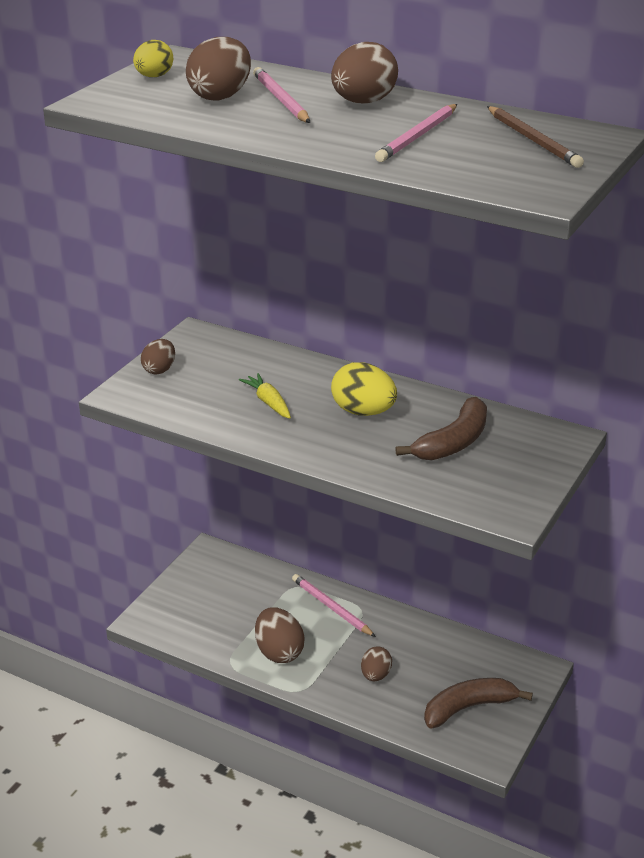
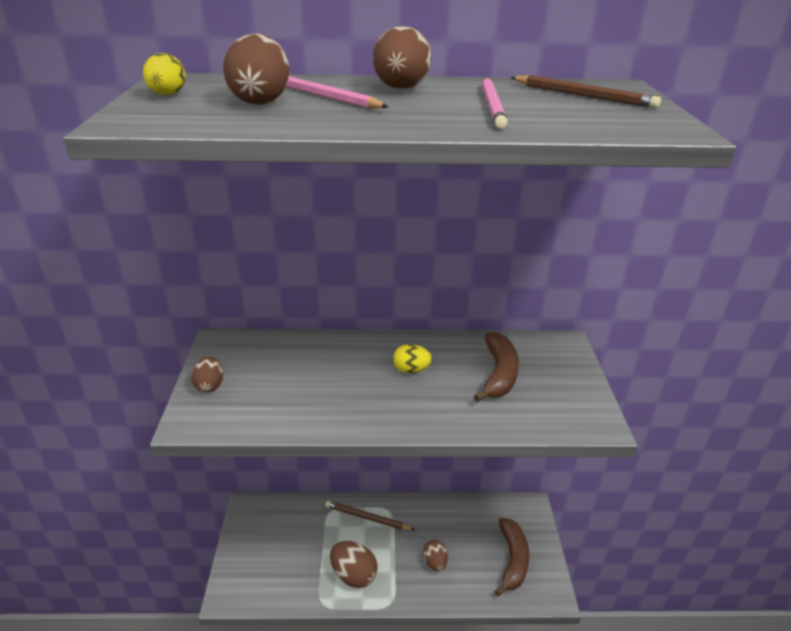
camera: 30 degrees left, 0 degrees up
yellow carrot [239,373,291,419] -> none
pink pencil [292,574,376,637] -> brown pencil [325,501,415,530]
yellow egg [331,362,397,416] -> yellow egg [393,344,432,373], size x0.64
brown banana [424,678,533,729] -> brown banana turned 150 degrees clockwise [495,518,529,596]

